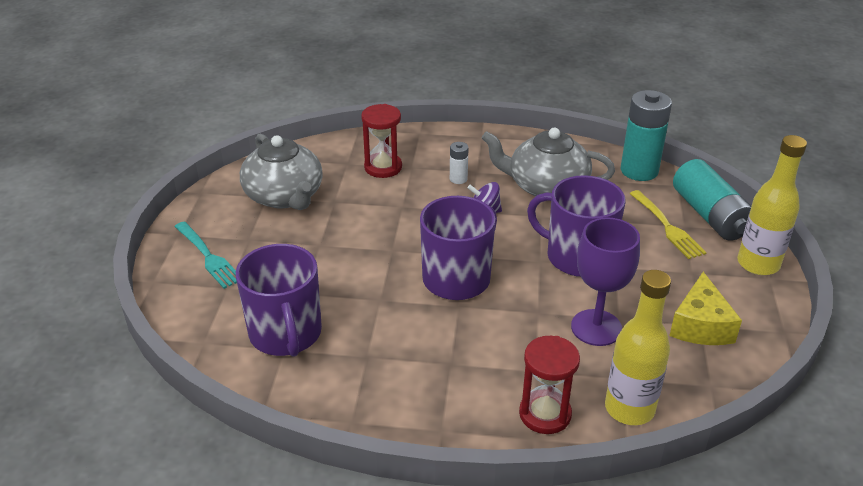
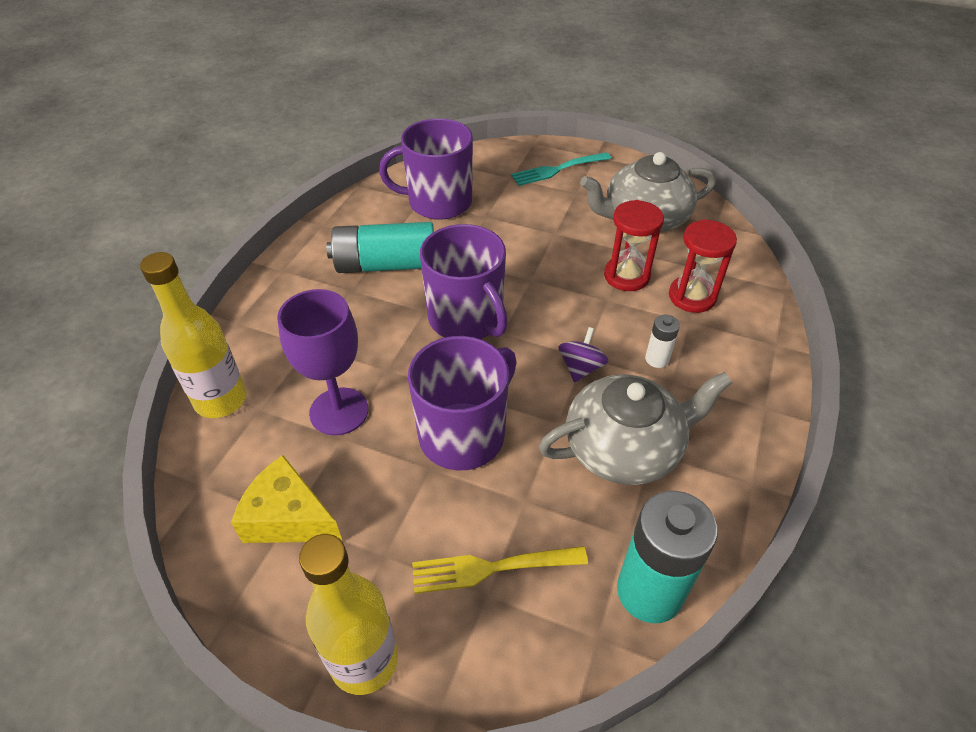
camera: 105 degrees right, 10 degrees up
grey teapot [482,128,615,196] -> grey teapot turned 45 degrees clockwise [539,372,733,485]
red hourglass [519,336,580,434] -> red hourglass moved to [604,200,664,291]
turquoise battery [673,159,751,241] -> turquoise battery moved to [326,222,434,273]

